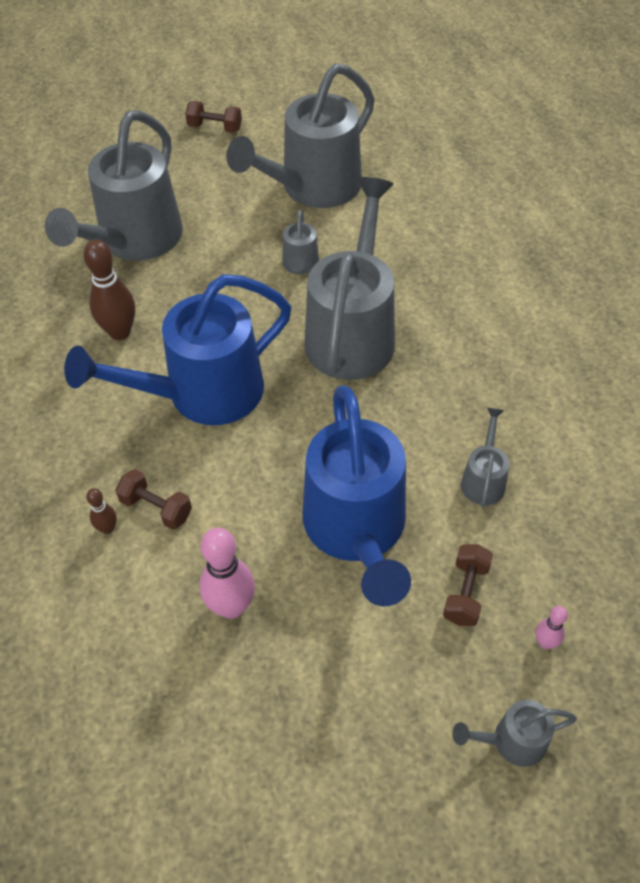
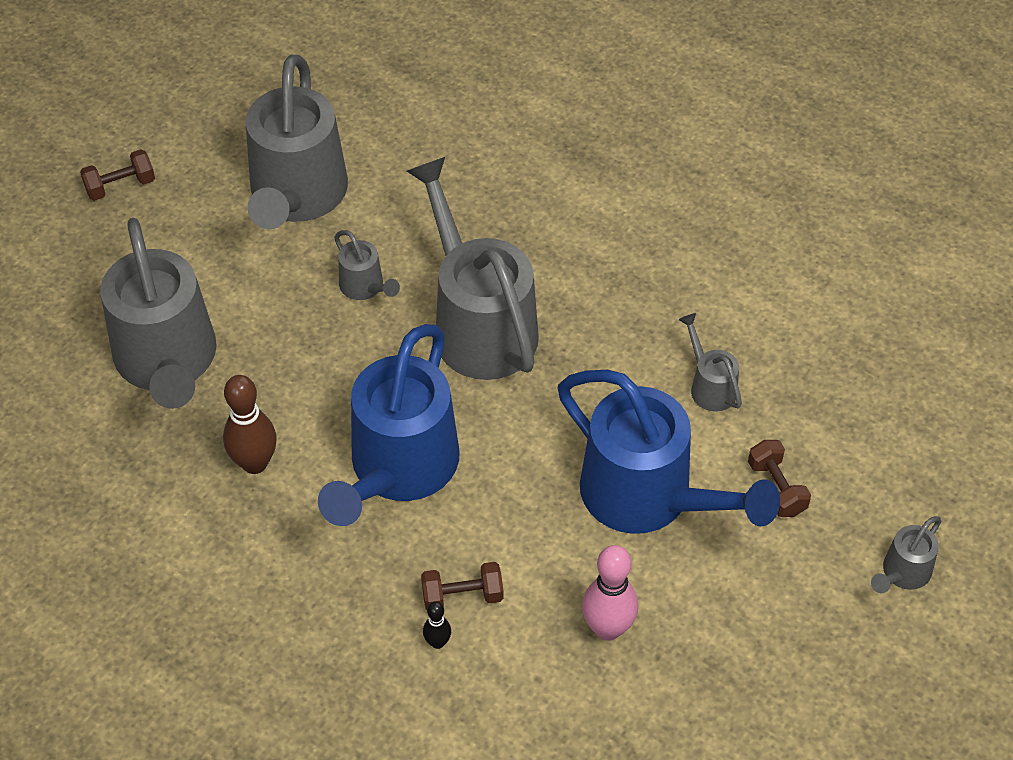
camera: 40 degrees left, 0 degrees up
brown bowling pin [86,488,117,534] -> black bowling pin [423,602,451,649]
pink bowling pin [536,606,568,649] -> none

